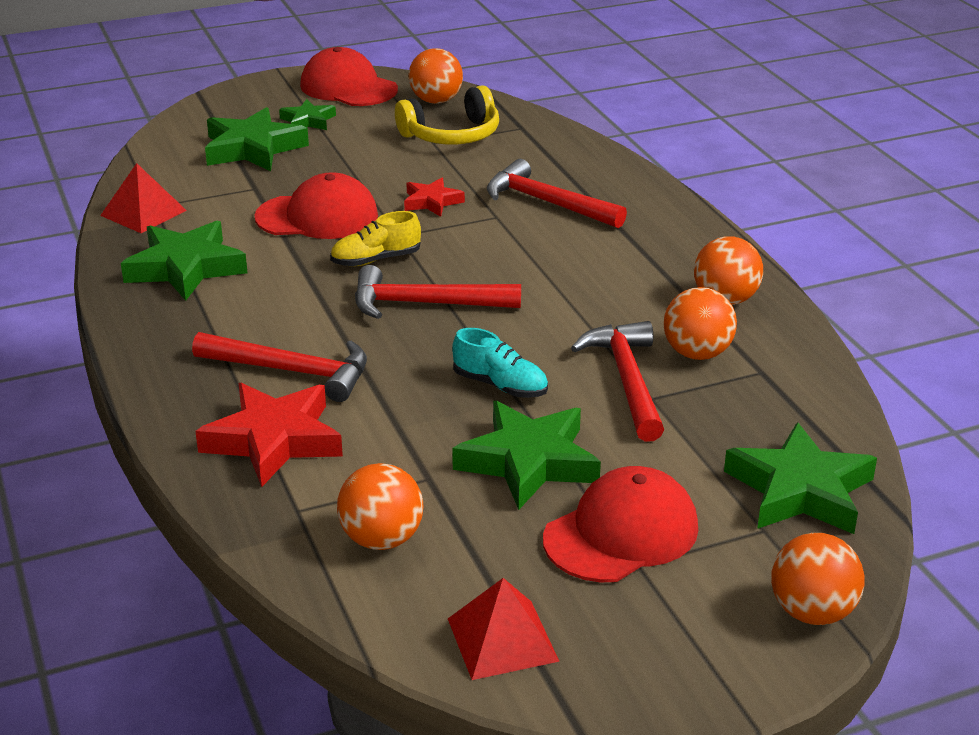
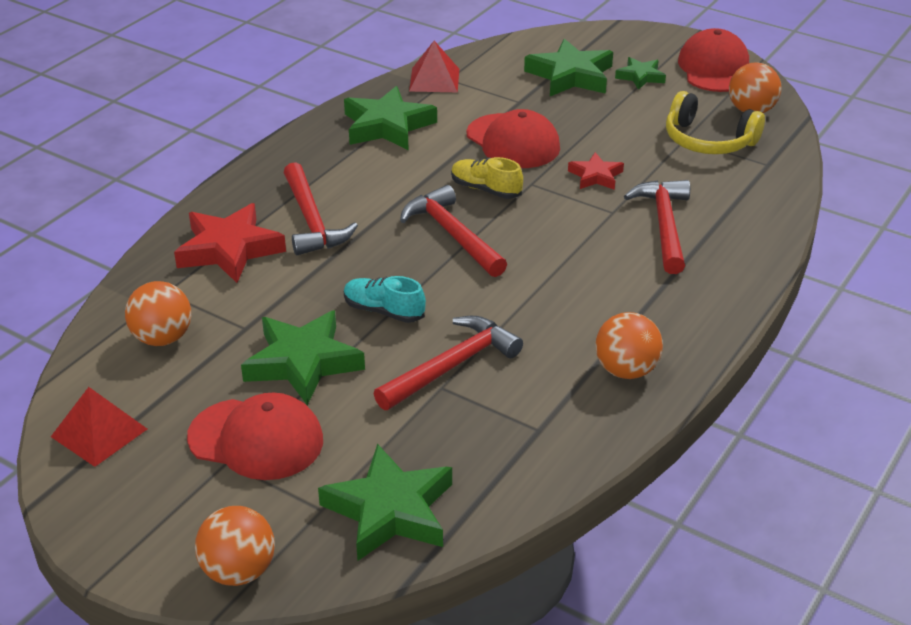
camera: 55 degrees right, 5 degrees up
turquoise shoe [452,328,548,398] -> turquoise shoe turned 120 degrees clockwise [344,276,426,323]
orange ball [664,287,737,360] -> none

